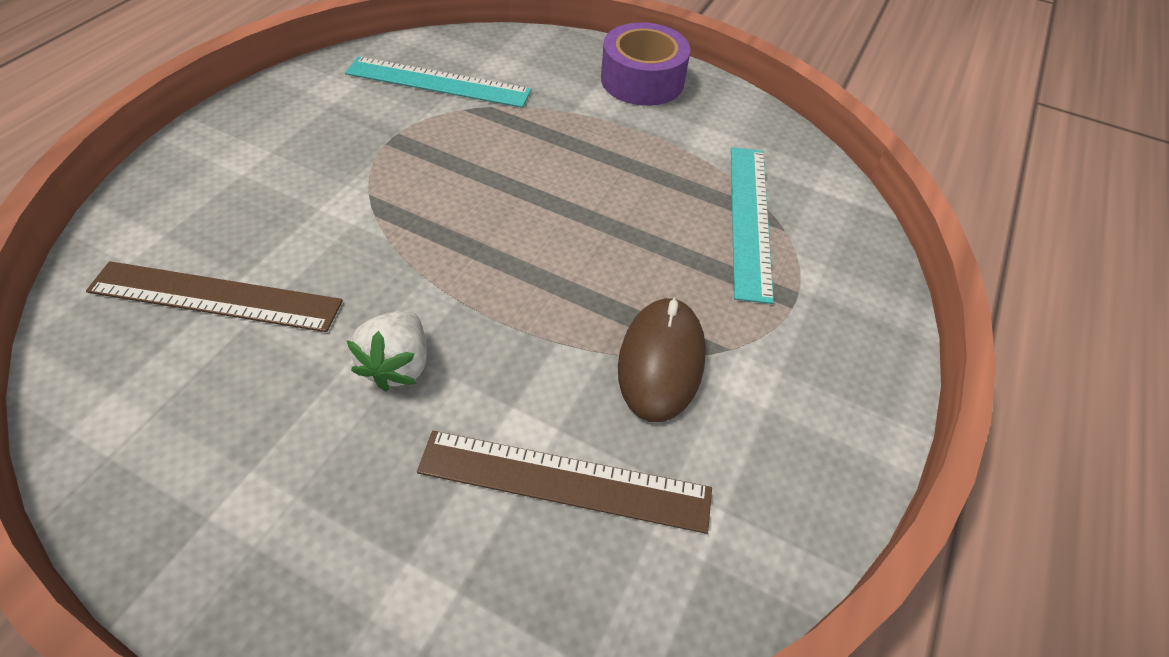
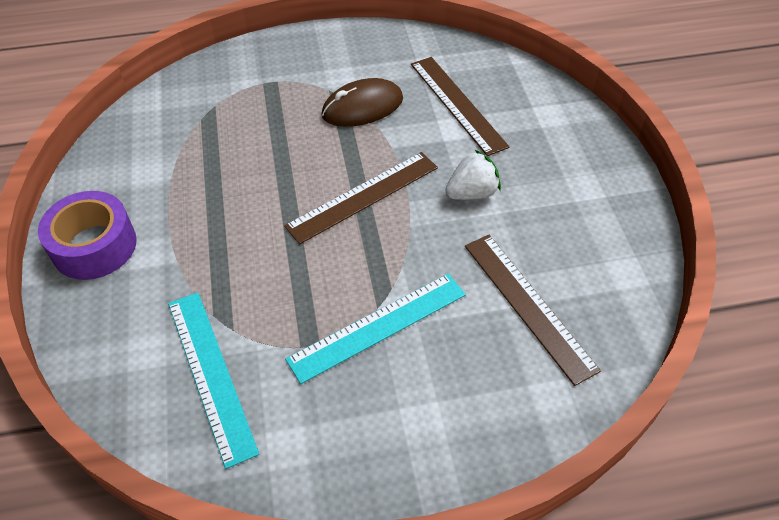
camera: 125 degrees left, 0 degrees up
turquoise ruler [731,147,774,304] -> turquoise ruler moved to [285,274,466,384]
none -> brown ruler [284,152,438,244]

